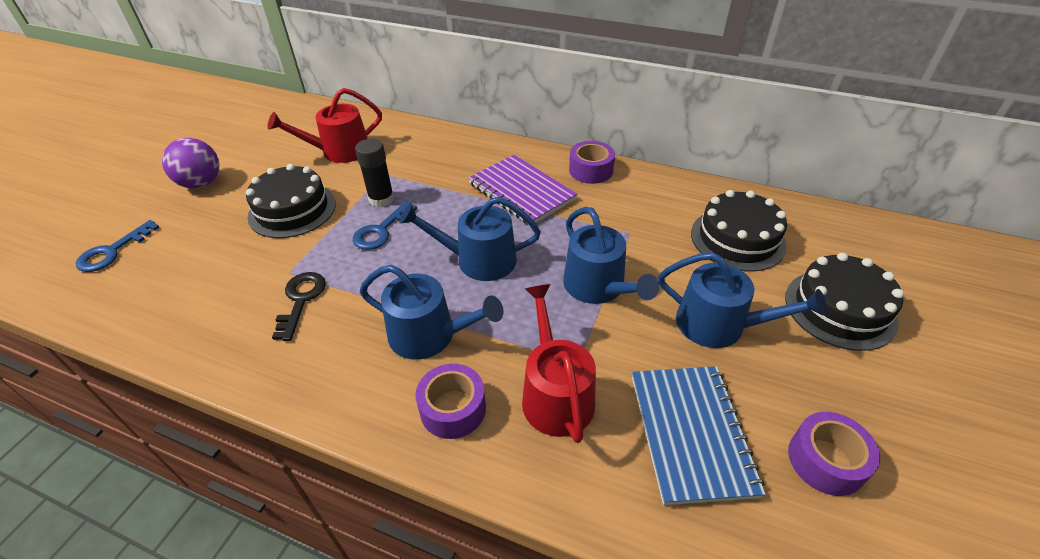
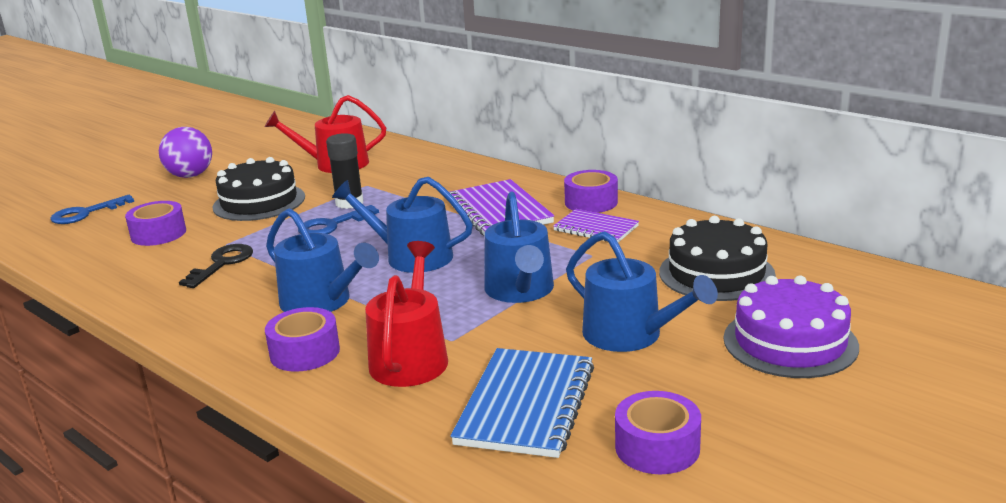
camera: 20 degrees right, 20 degrees down
black cake [785,253,904,351] -> purple cake [724,275,859,378]
none -> purple tape [125,201,186,246]
none -> purple notebook [553,209,639,242]

